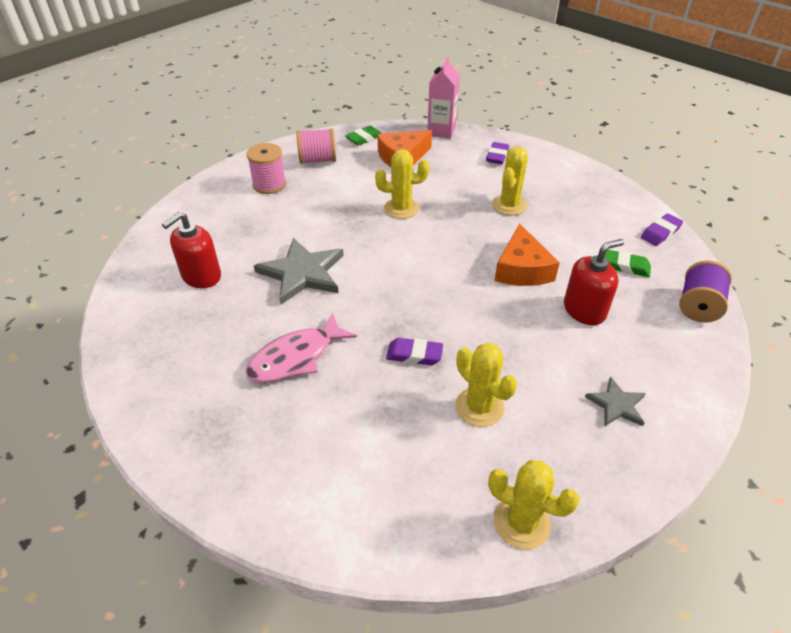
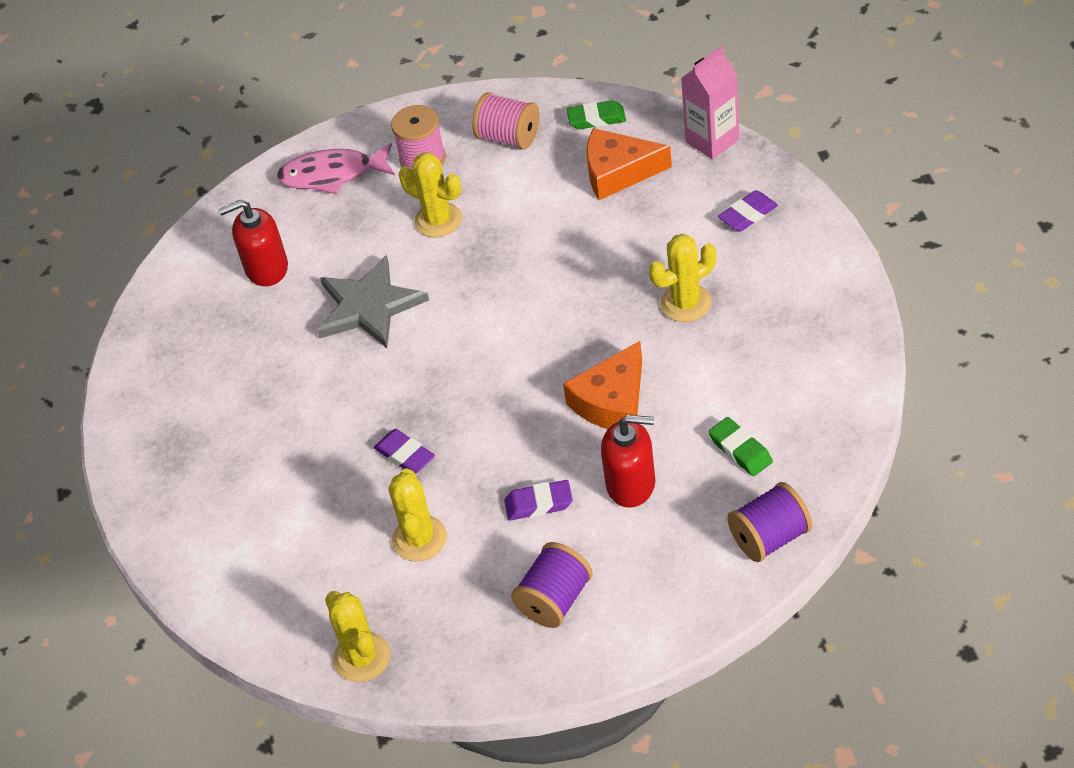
camera: 40 degrees right, 5 degrees up
pink fish [245,312,357,382] -> pink fish moved to [276,143,395,194]
yellow cactus [375,149,429,219] -> yellow cactus moved to [399,153,462,238]
grey star [585,376,646,426] -> purple spool [511,542,593,628]
purple eraser [641,214,683,246] -> purple eraser moved to [504,480,573,521]

